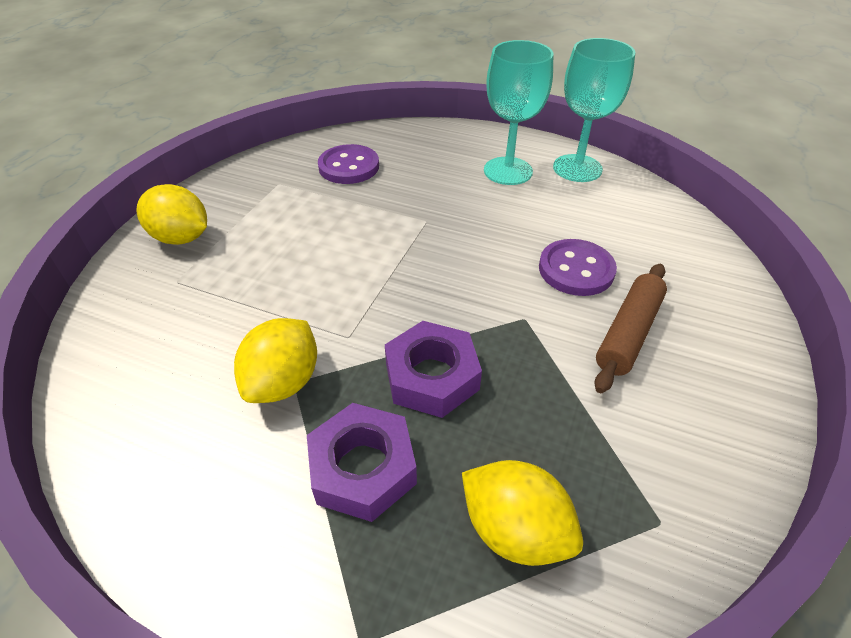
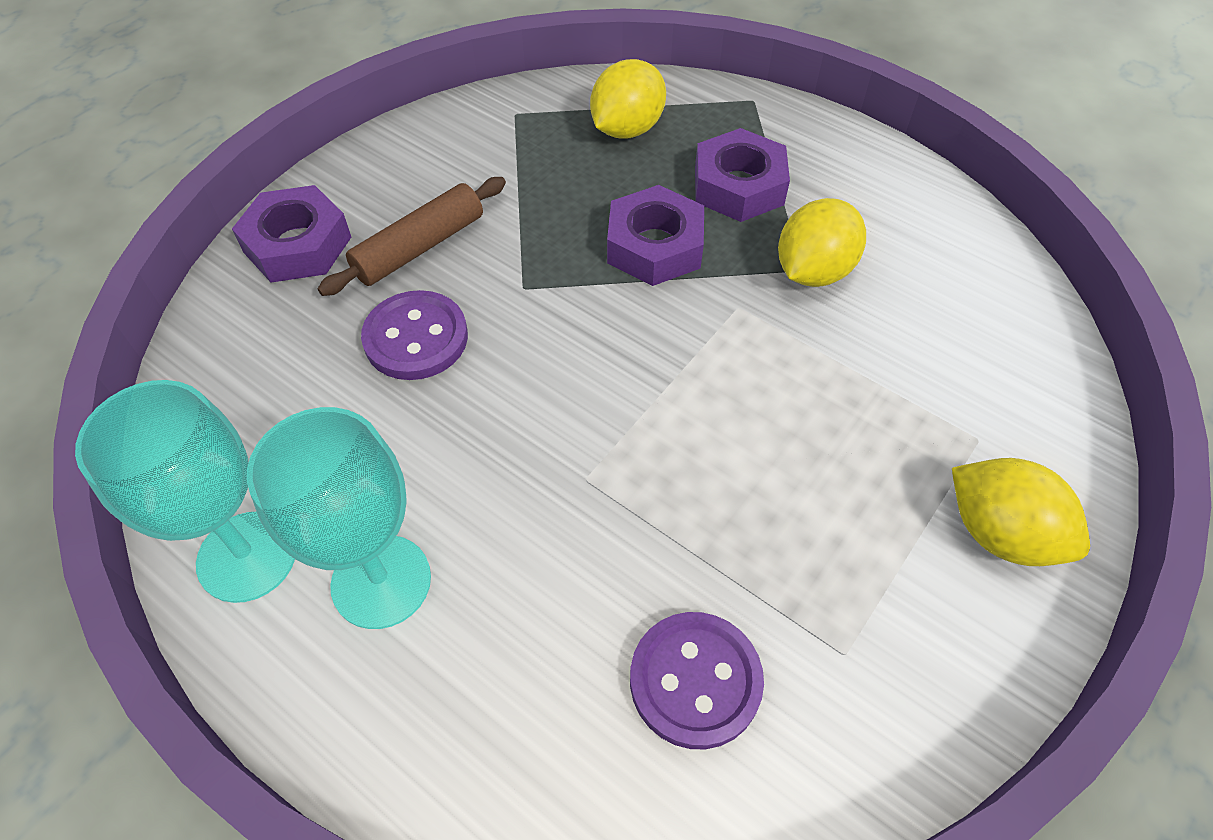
camera: 165 degrees left, 10 degrees up
yellow lemon [462,460,583,566] -> yellow lemon turned 75 degrees clockwise [590,59,666,139]
none -> purple nut [232,185,351,283]

